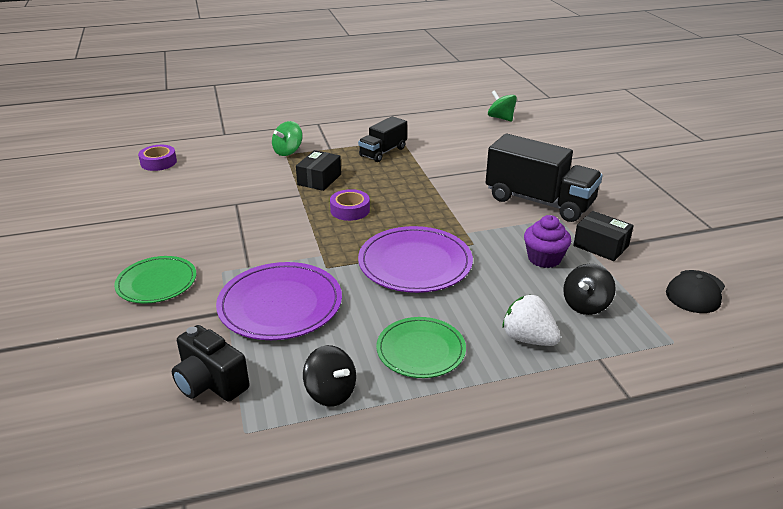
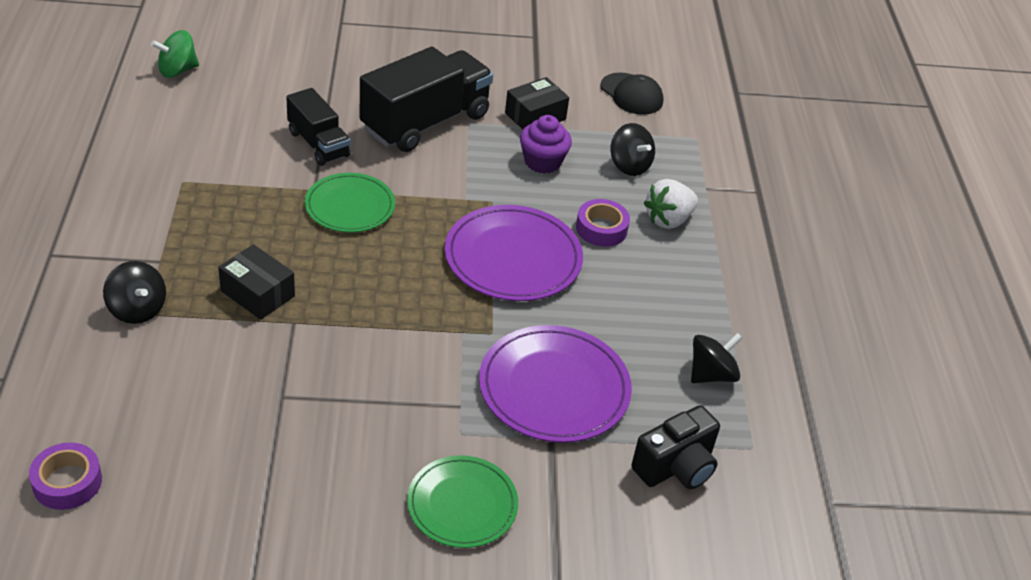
camera: 80 degrees left, 10 degrees up
green spinning top [272,121,303,156] -> black spinning top [103,261,166,324]
purple tape [330,189,370,221] -> purple tape moved to [576,199,630,247]
black truck [358,116,407,162] -> black truck moved to [286,88,351,166]
green plate [376,317,466,378] -> green plate moved to [305,173,395,233]

